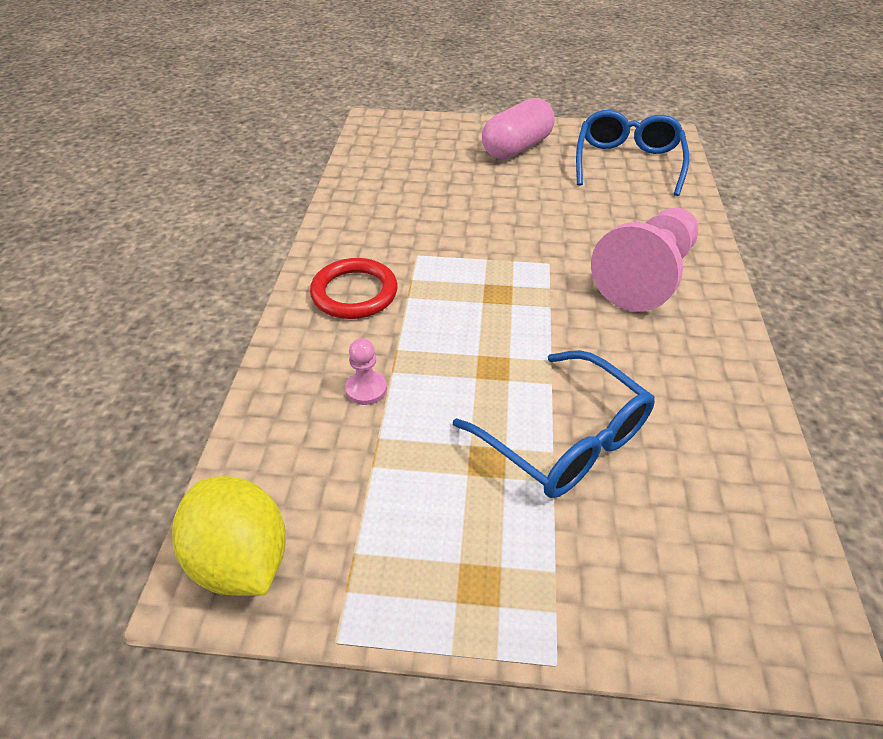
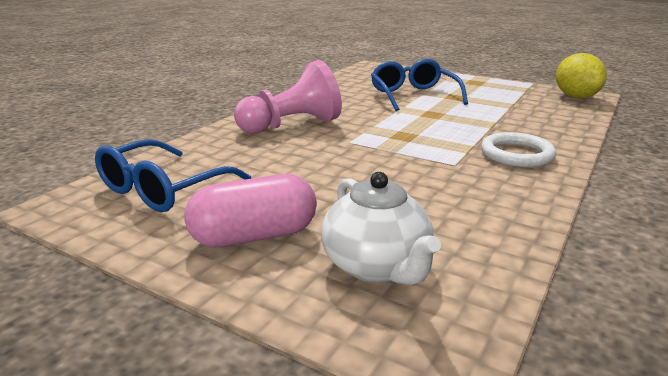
camera: 155 degrees left, 20 degrees down
red ring [310,258,398,319] -> white ring [481,132,556,167]
pink pawn [345,338,387,405] -> none
none -> white teapot [321,172,441,285]

